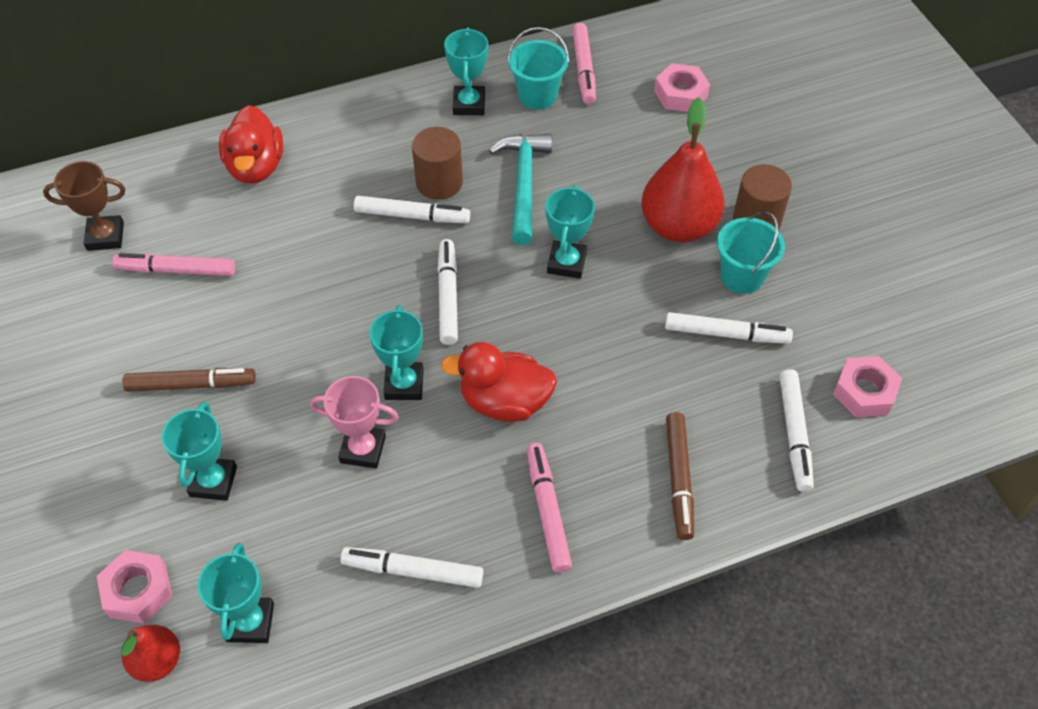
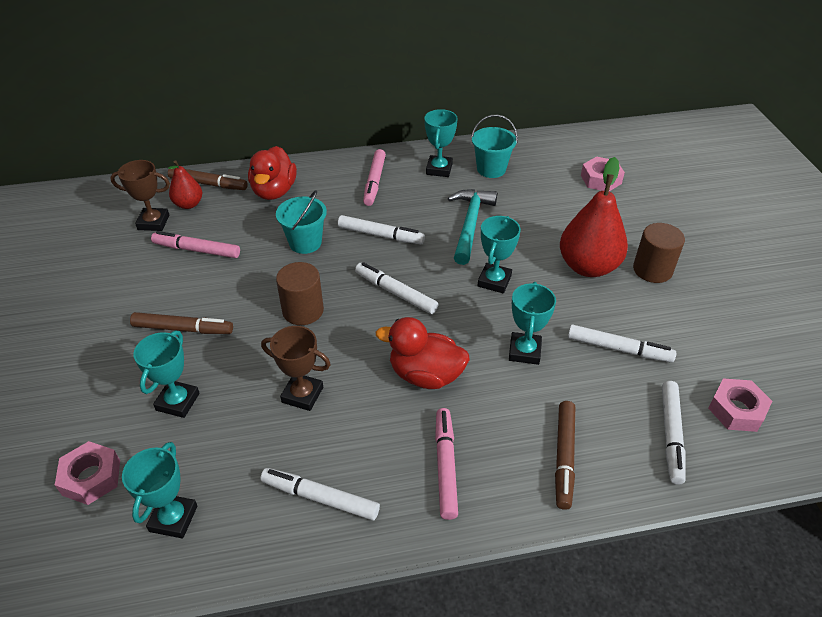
camera: 10 degrees right, 10 degrees down
red pear [121,625,180,682] -> red pear moved to [168,160,202,209]
pink trophy [310,376,399,469] -> brown trophy [261,326,331,411]
turquoise trophy [369,305,424,400] -> turquoise trophy moved to [509,282,556,365]
brown cylinder [412,127,463,200] -> brown cylinder moved to [276,262,324,325]
white marker [438,239,458,345] -> white marker turned 60 degrees counterclockwise [355,262,439,314]
pink marker [572,23,596,104] -> pink marker moved to [363,149,386,206]
turquoise bucket [717,211,785,294] -> turquoise bucket moved to [276,190,327,254]
none -> brown marker [168,168,248,190]

